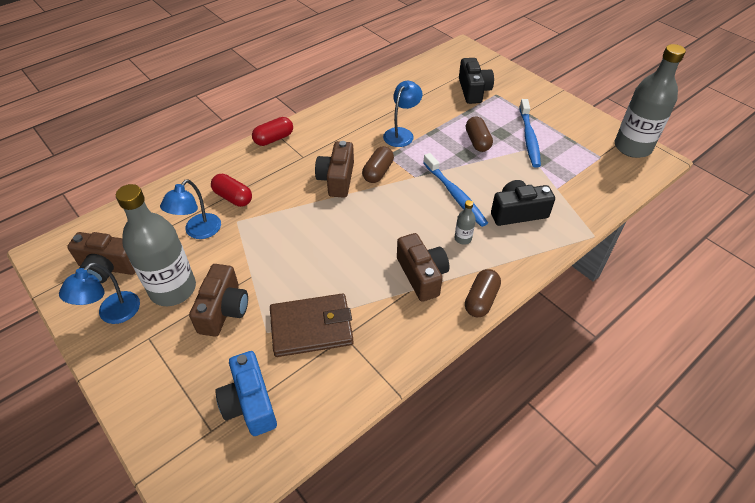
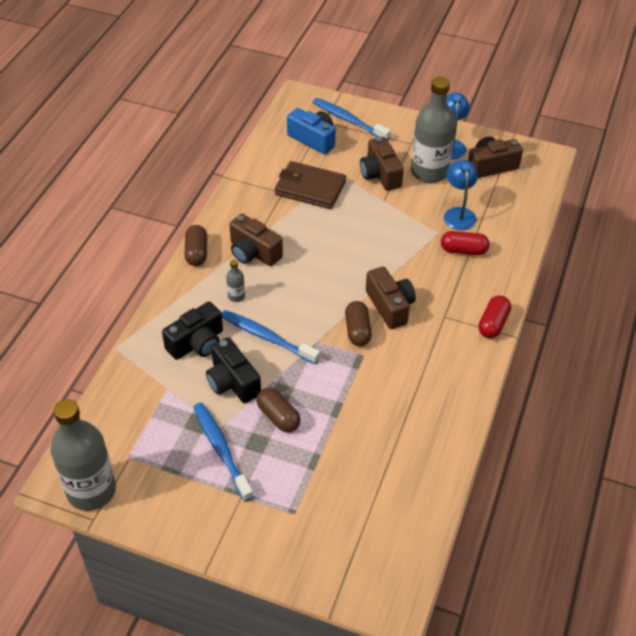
camera: 150 degrees right, 0 degrees up
brown wallet [270,293,354,357] -> brown wallet turned 60 degrees clockwise [275,161,346,209]
blue lamp [383,81,423,147] -> none
black camera [459,58,494,104] -> black camera moved to [206,337,261,403]
none -> blue toothbrush [313,98,391,141]

